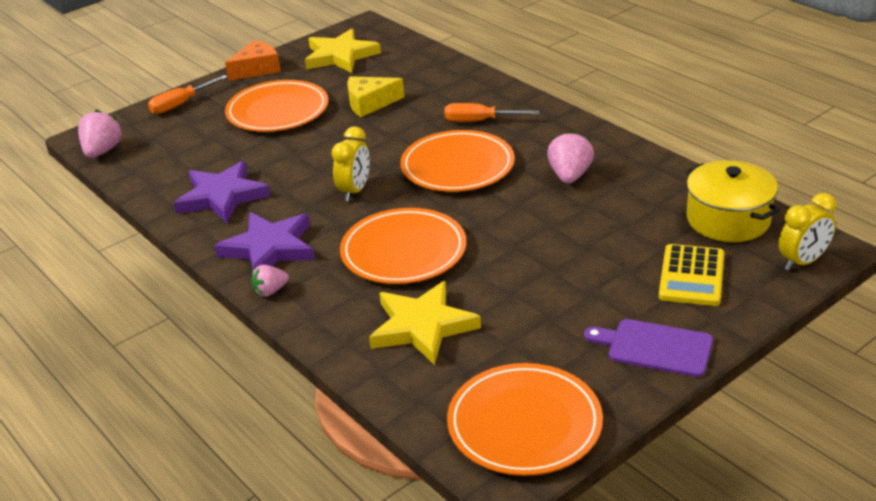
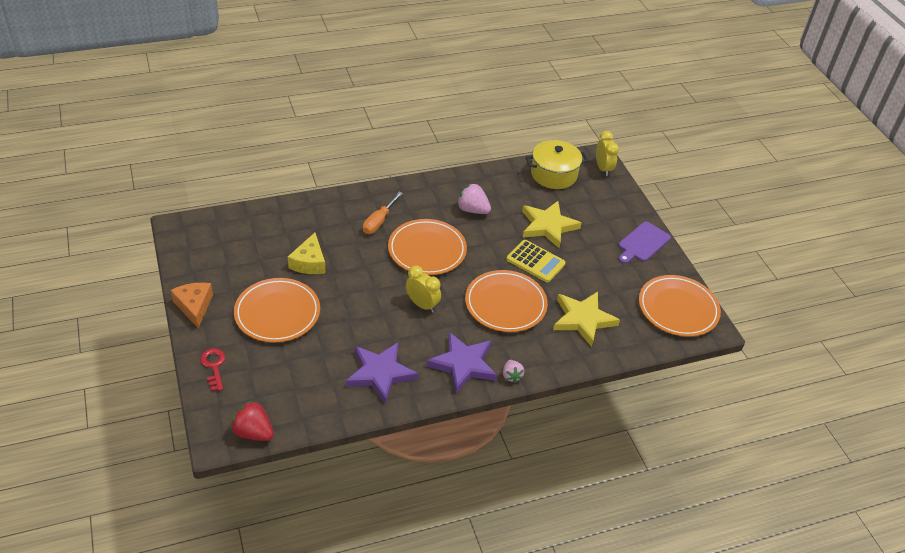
camera: 75 degrees left, 10 degrees up
pink strawberry [78,110,123,158] -> red strawberry [231,400,274,441]
orange screwdriver [148,75,228,114] -> red key [200,348,225,391]
yellow star [305,29,381,73] -> yellow star moved to [522,201,582,248]
yellow calculator [659,244,724,306] -> yellow calculator moved to [506,240,566,283]

